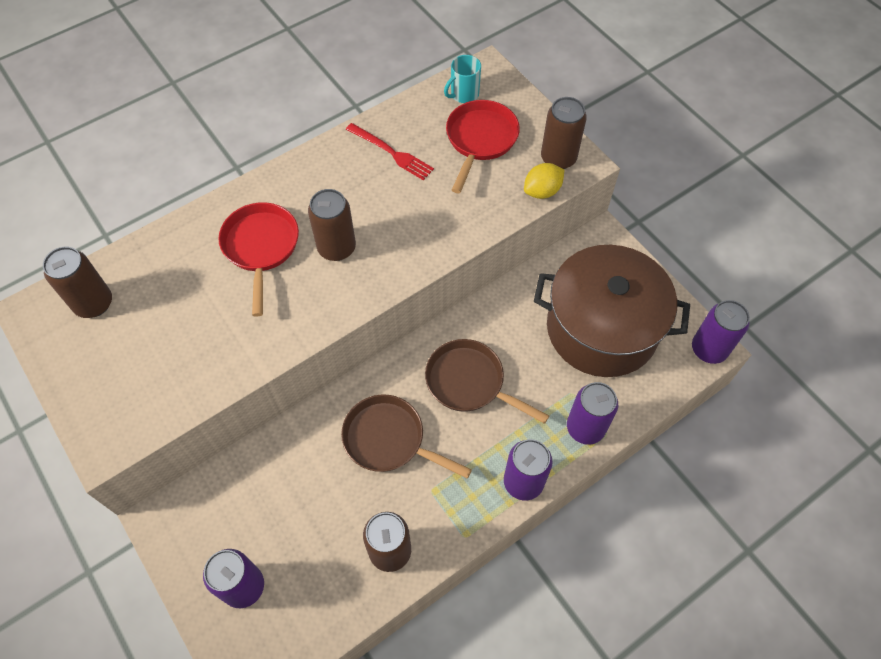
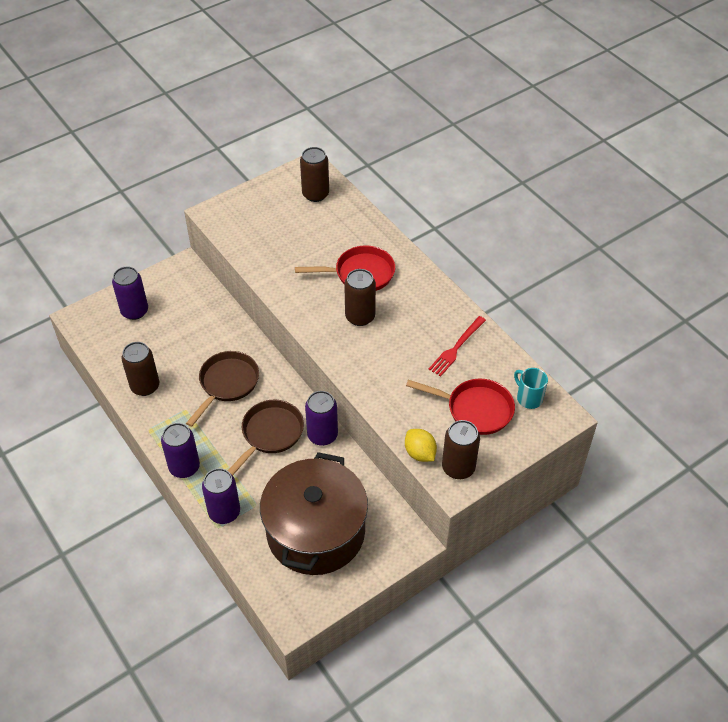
camera: 90 degrees right, 10 degrees down
purple can [692,300,750,364] -> purple can moved to [305,391,338,446]

